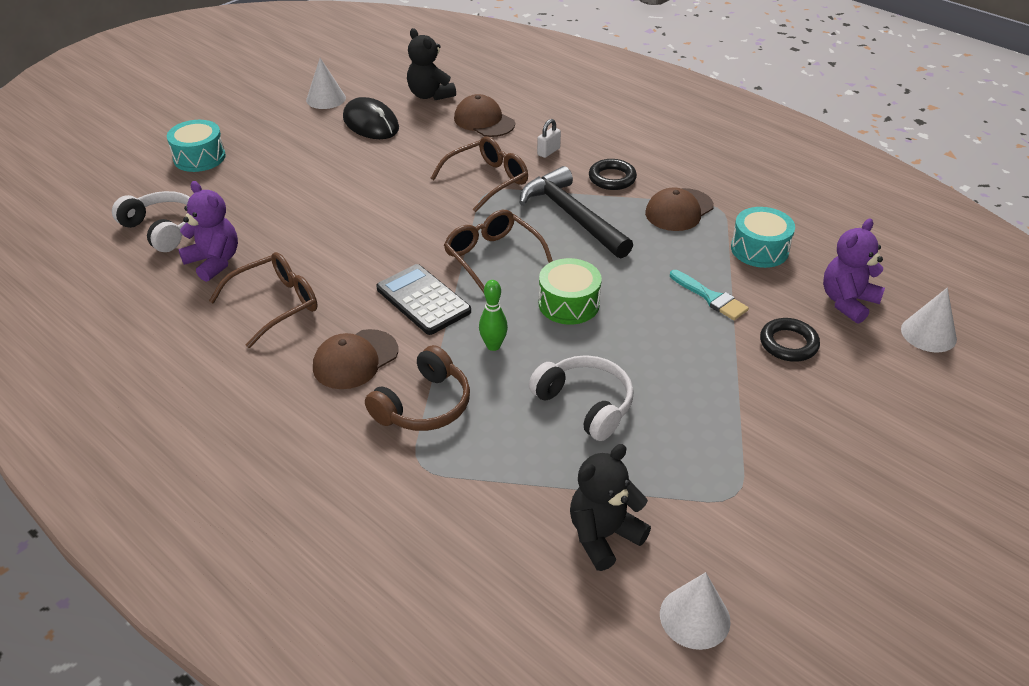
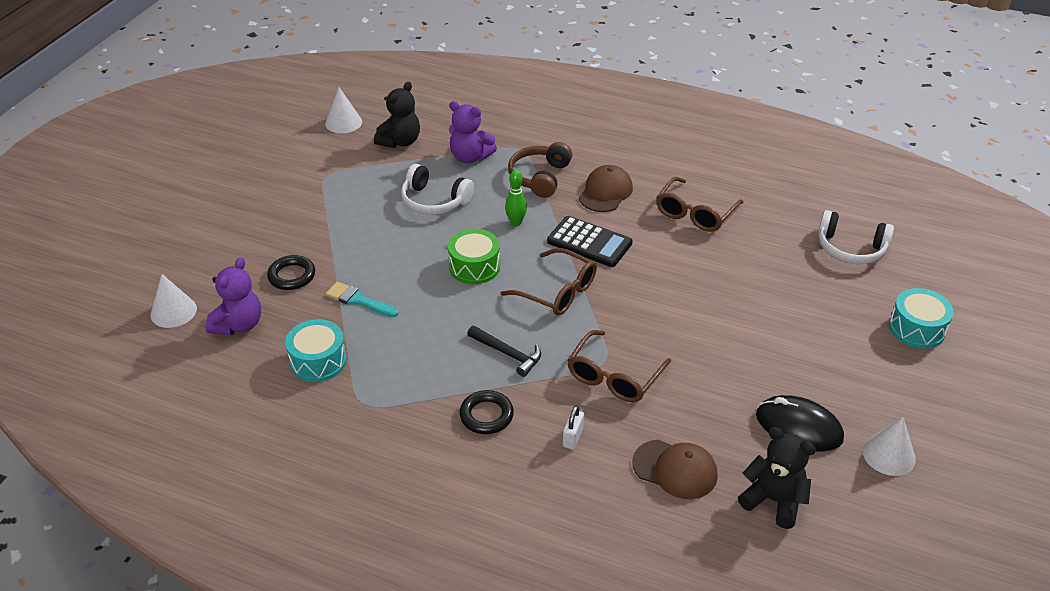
camera: 160 degrees right, 0 degrees up
purple teddy bear [178,181,238,282] -> purple teddy bear moved to [449,101,497,163]
black hammer [520,166,633,258] -> black hammer [467,326,541,377], size x0.56
brown cap [645,187,714,231] -> none

